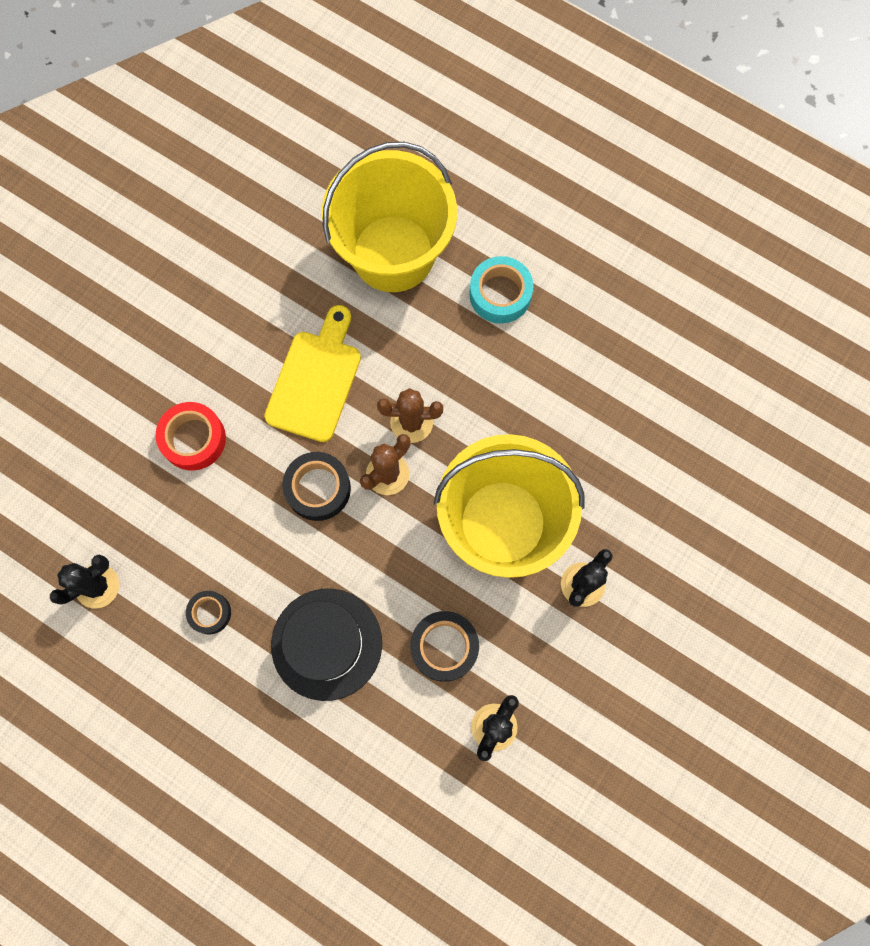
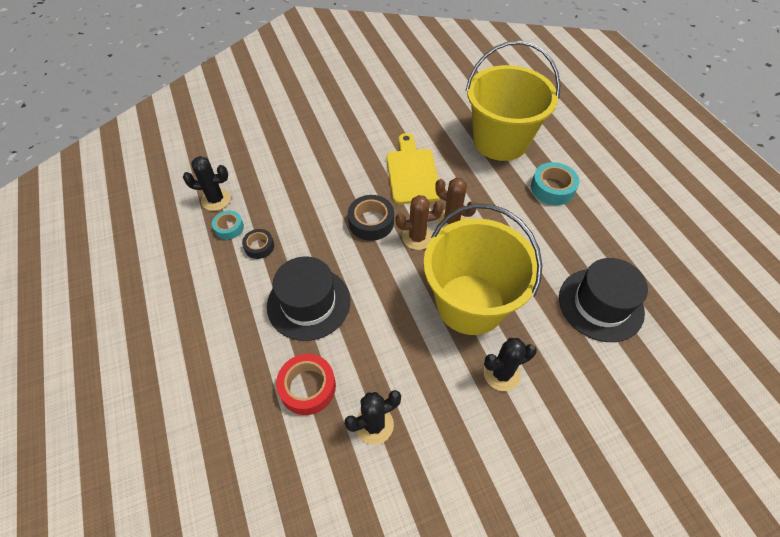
camera: 35 degrees right, 20 degrees down
red tape [155,402,226,470] -> red tape moved to [276,354,336,415]
yellow cutting board [264,305,361,442] -> yellow cutting board turned 60 degrees counterclockwise [386,133,440,204]
black tape [410,611,479,682] -> none
none -> turquoise tape [212,211,244,240]
none -> black hat [559,258,648,342]

